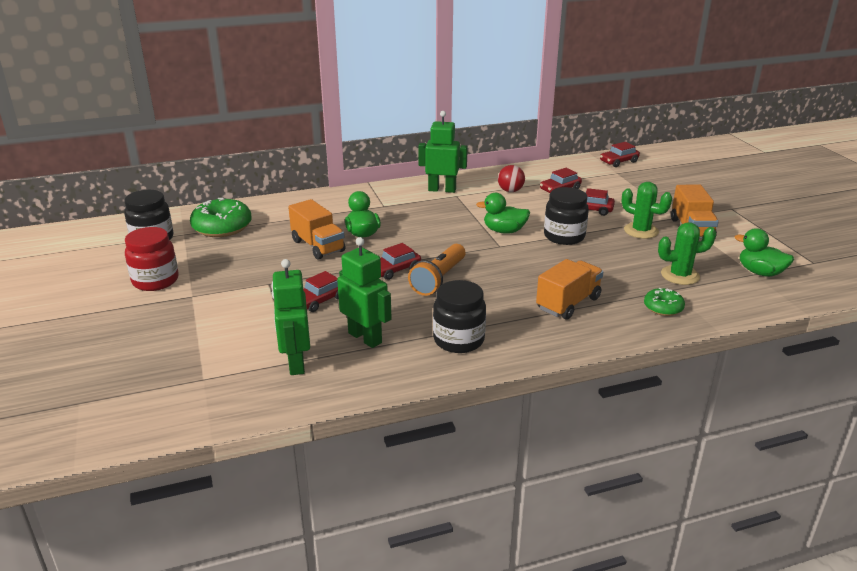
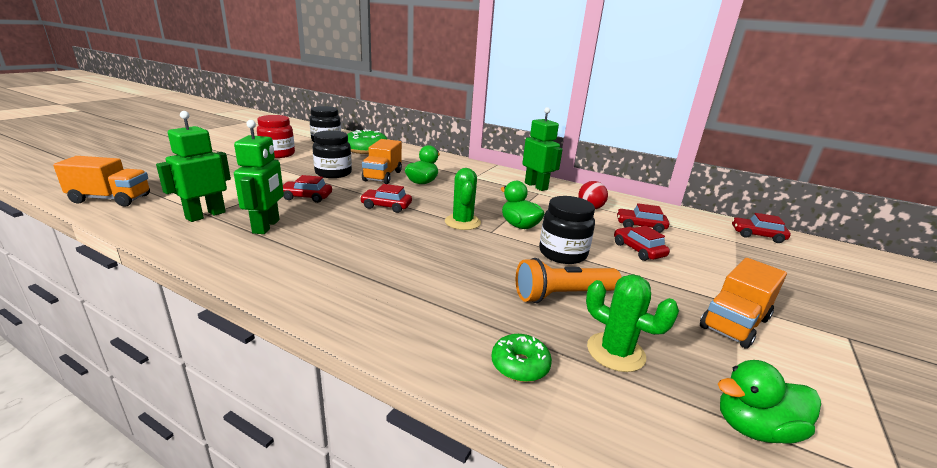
camera: 45 degrees right, 5 degrees down
orange flashlight [408,244,466,296] -> orange flashlight moved to [516,258,621,303]
black jar [433,280,486,353] -> black jar moved to [313,130,352,178]
orange truck [536,259,603,320] -> orange truck moved to [53,156,150,207]
green cactus [622,182,672,239] -> green cactus moved to [445,168,481,230]
green duck [735,228,794,277] -> green duck turned 90 degrees counterclockwise [718,360,821,444]

